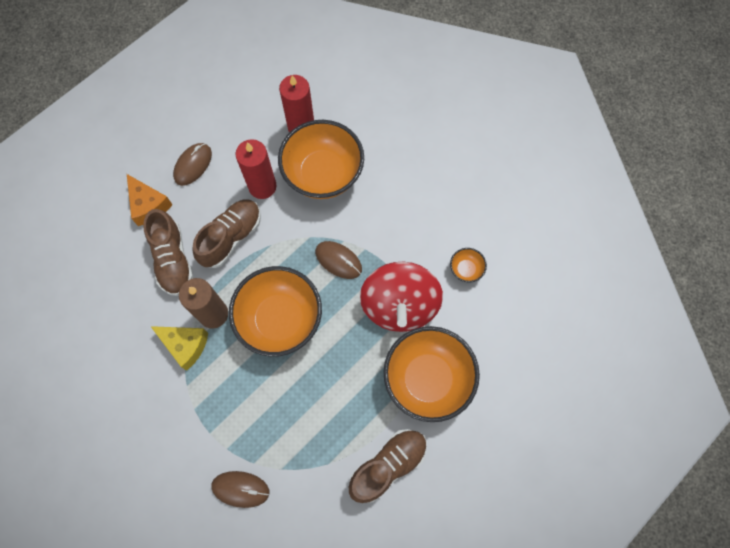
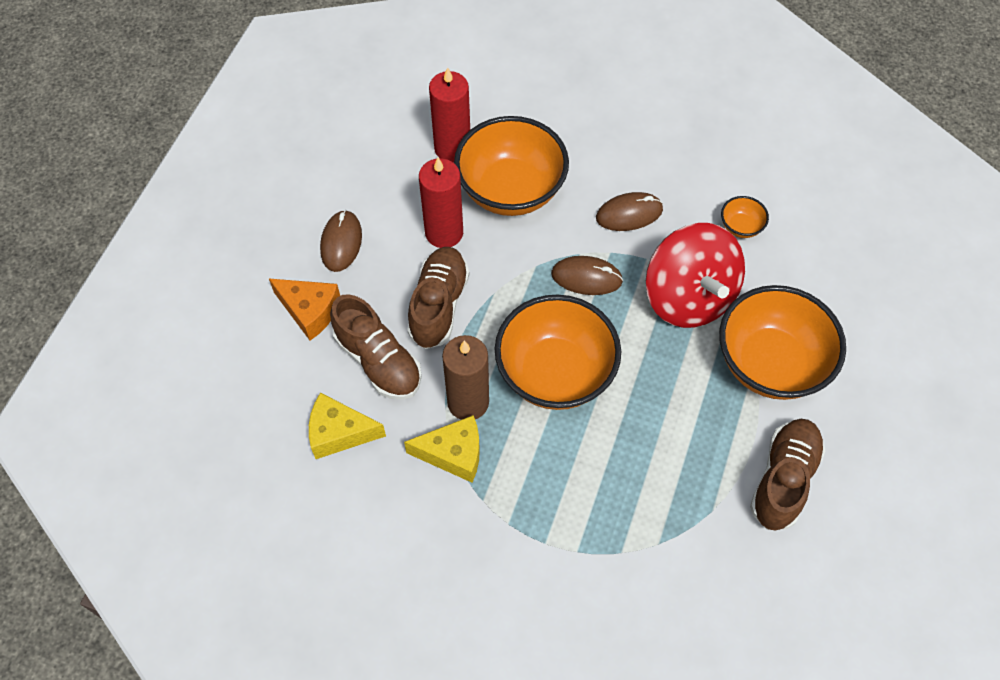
camera: 25 degrees left, 10 degrees down
brown mouse [211,471,269,508] -> brown mouse moved to [596,192,663,231]
none -> yellow cheese [309,393,386,459]

